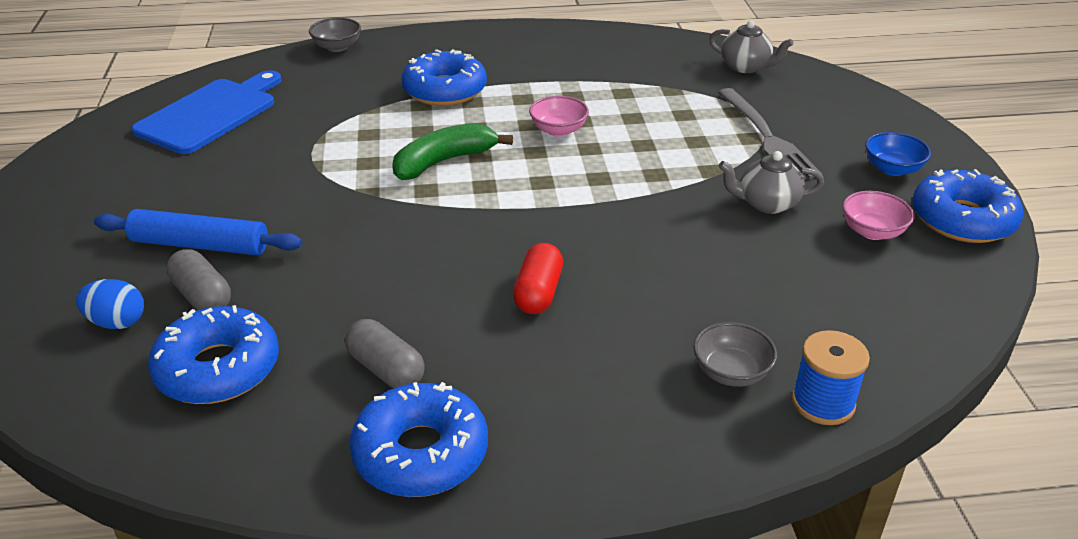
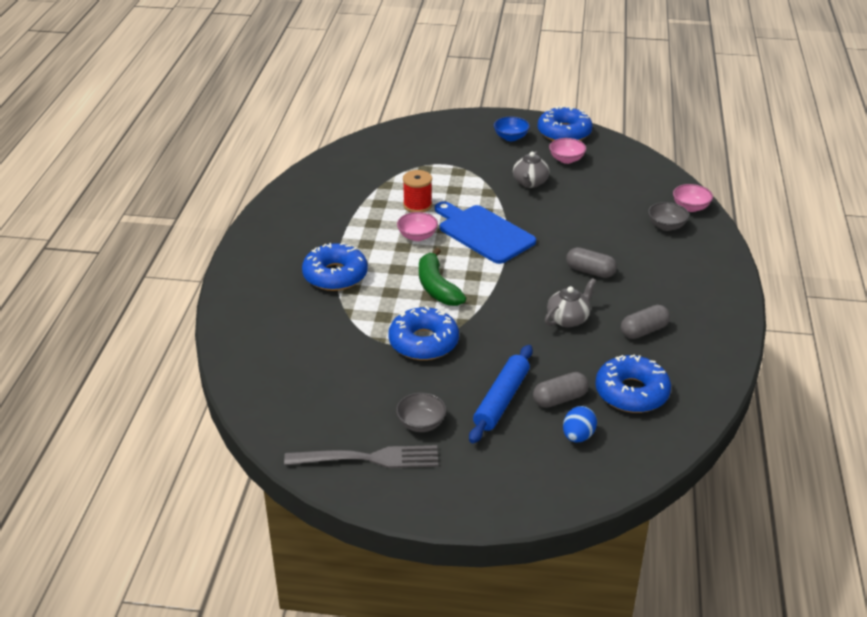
camera: 75 degrees left, 0 degrees up
blue cutting board [131,70,282,154] -> blue cutting board moved to [435,201,536,264]
grey bowl [309,18,361,52] -> grey bowl moved to [396,393,447,432]
blue donut [349,382,488,497] -> blue donut moved to [388,306,459,360]
red capsule [513,243,563,314] -> grey capsule [566,247,617,278]
grey teapot [709,21,793,73] -> grey teapot moved to [545,278,596,327]
grey fork [718,88,823,180] -> grey fork moved to [284,445,438,468]
blue spool [792,330,870,425] -> pink bowl [673,184,713,212]
none -> red spool [403,170,432,212]

